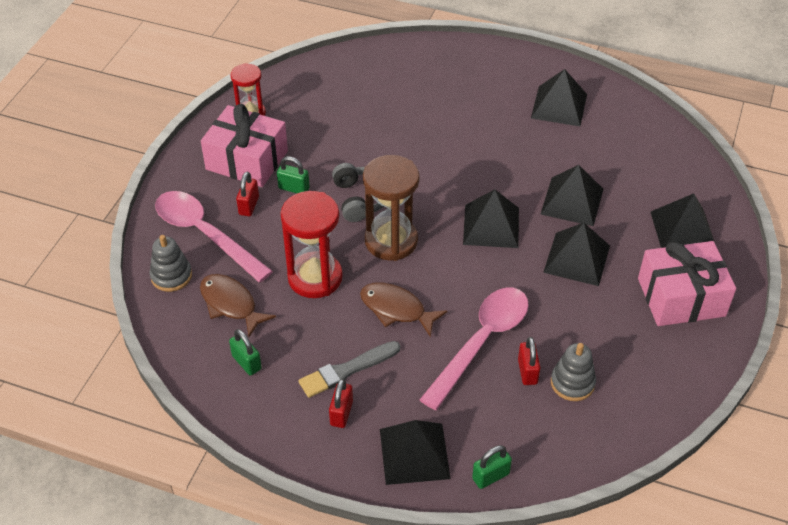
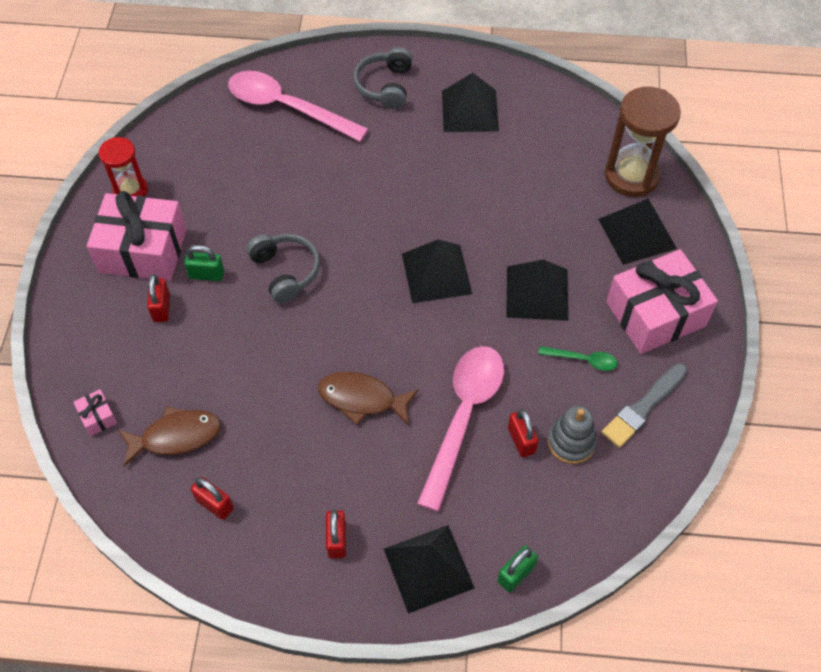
camera: 15 degrees left, 10 degrees up
grey stacking toy [150,235,192,292] -> pink gift [73,389,117,436]
pink spoon [155,191,273,282] -> pink spoon moved to [228,71,369,142]
brown fish [200,274,276,337] -> brown fish turned 135 degrees clockwise [118,406,221,467]
green padlock [229,329,262,376] -> red padlock [191,477,234,520]
red hourglass [280,191,343,298] -> none
grey brush [299,341,400,398] -> grey brush moved to [602,363,687,448]
brown hourglass [363,155,419,261] -> brown hourglass moved to [605,87,681,197]
black pyramid [541,165,603,226] -> none
none -> grey headphones [353,47,413,109]
none -> green spoon [539,346,618,371]

